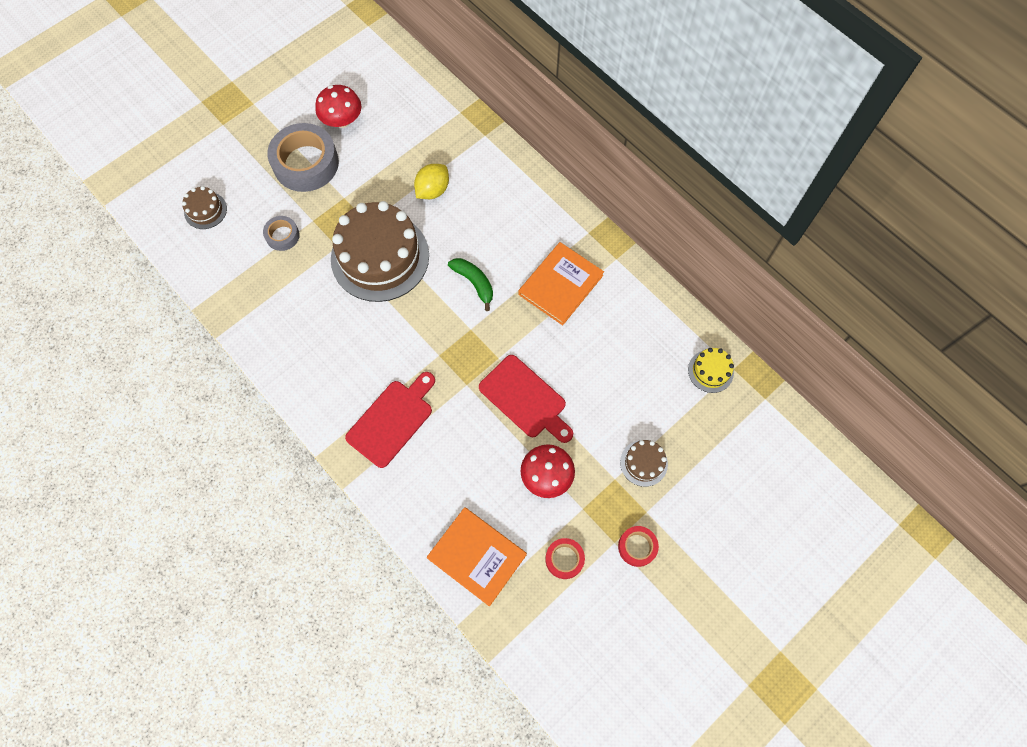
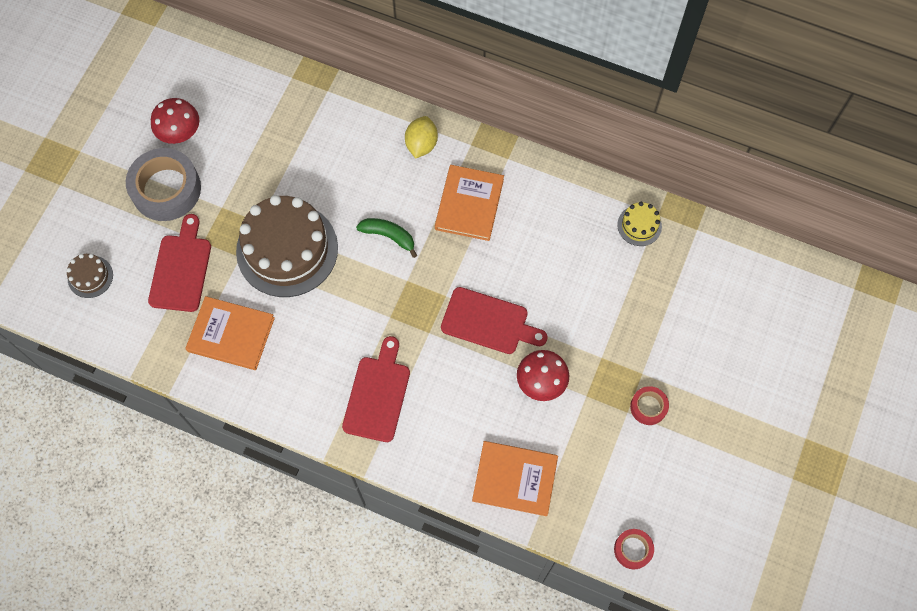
camera: 25 degrees left, 0 degrees up
grey tape [263,216,300,251] -> red cutting board [148,214,211,312]
yellow lemon [414,164,449,199] -> yellow lemon moved to [405,116,438,158]
red tape [545,538,585,579] -> red tape moved to [614,529,654,569]
brown cake [620,440,668,487] -> none
none -> orange book [185,296,275,370]

